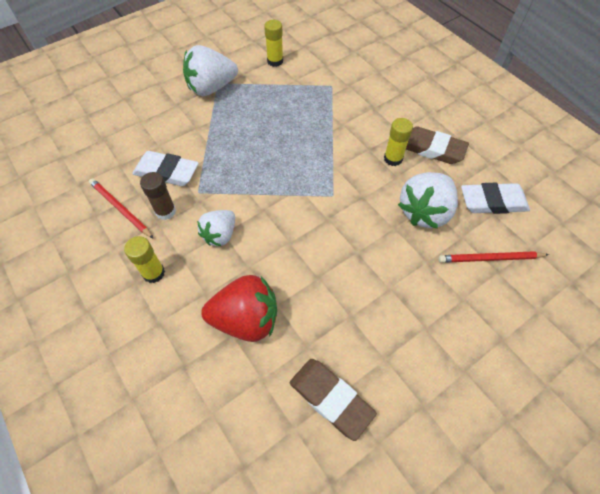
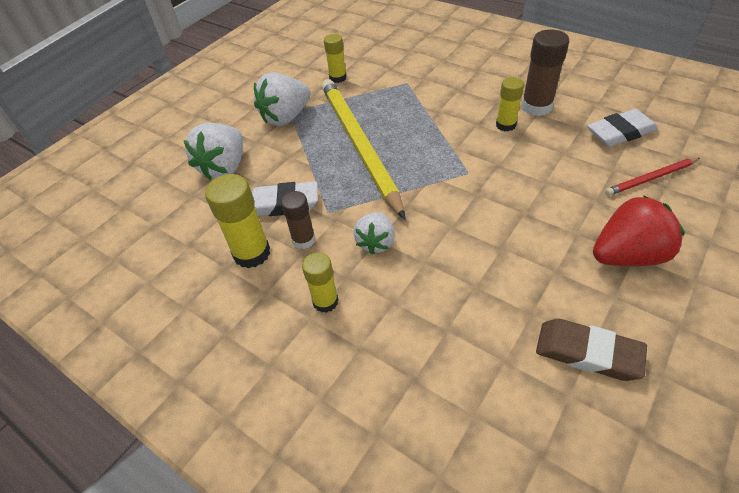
camera: 15 degrees left, 10 degrees down
red pencil [89,179,154,239] -> yellow glue stick [205,174,270,268]
red strawberry [201,275,277,342] -> red strawberry moved to [593,195,685,266]
white strawberry [398,172,458,229] -> white strawberry moved to [184,123,243,180]
brown eraser [406,127,469,164] -> brown glue stick [521,29,569,116]
none -> yellow pencil [322,79,405,219]

